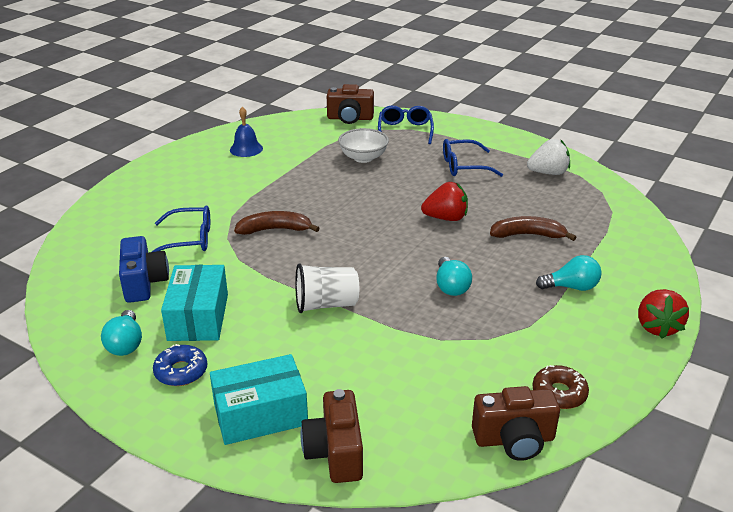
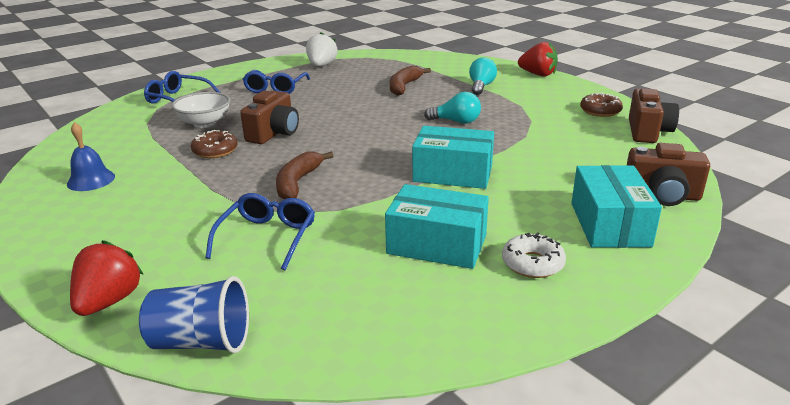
camera: 70 degrees left, 5 degrees down
turquoise light bulb [101,310,142,356] -> none
blue camera [119,236,169,303] -> none
blue donut [153,344,207,386] -> white donut [502,233,566,278]
white cup [295,263,359,313] -> turquoise box [412,126,494,189]
brown camera [327,84,374,124] -> brown camera moved to [240,91,299,144]
red strawberry [421,182,468,221] -> red strawberry moved to [70,240,144,316]
none -> blue cup [139,276,249,353]
none -> brown donut [191,130,238,158]

